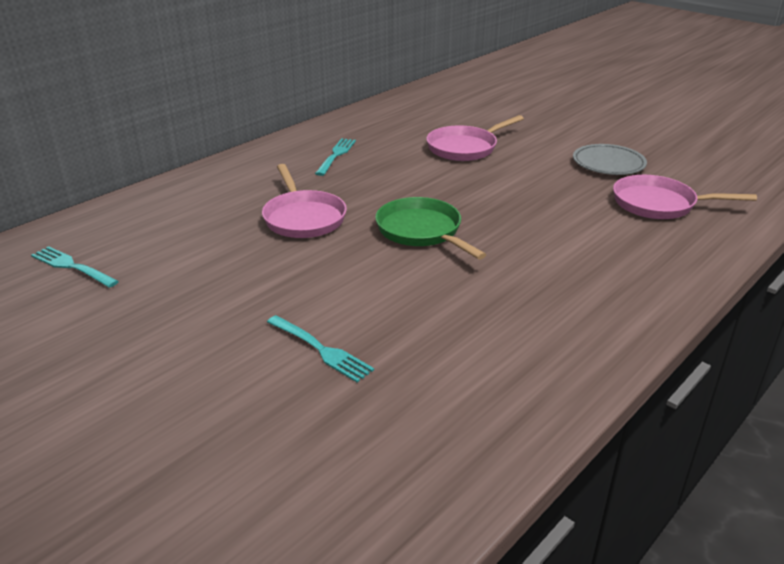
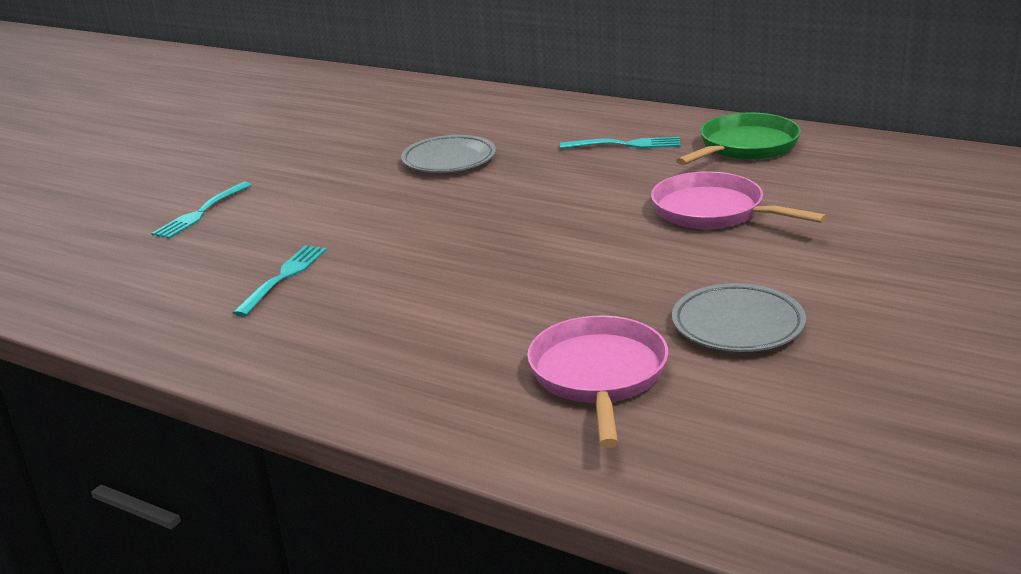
camera: 80 degrees right, 5 degrees down
turquoise fork [31,246,119,288] -> turquoise fork moved to [233,245,327,317]
pink pan [262,164,347,238] -> grey plate [401,135,496,173]
green pan [375,197,486,260] -> green pan moved to [676,113,801,165]

